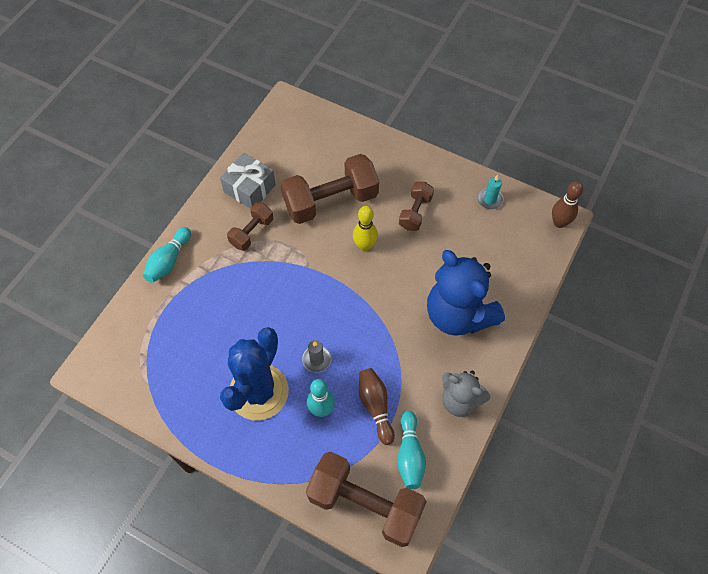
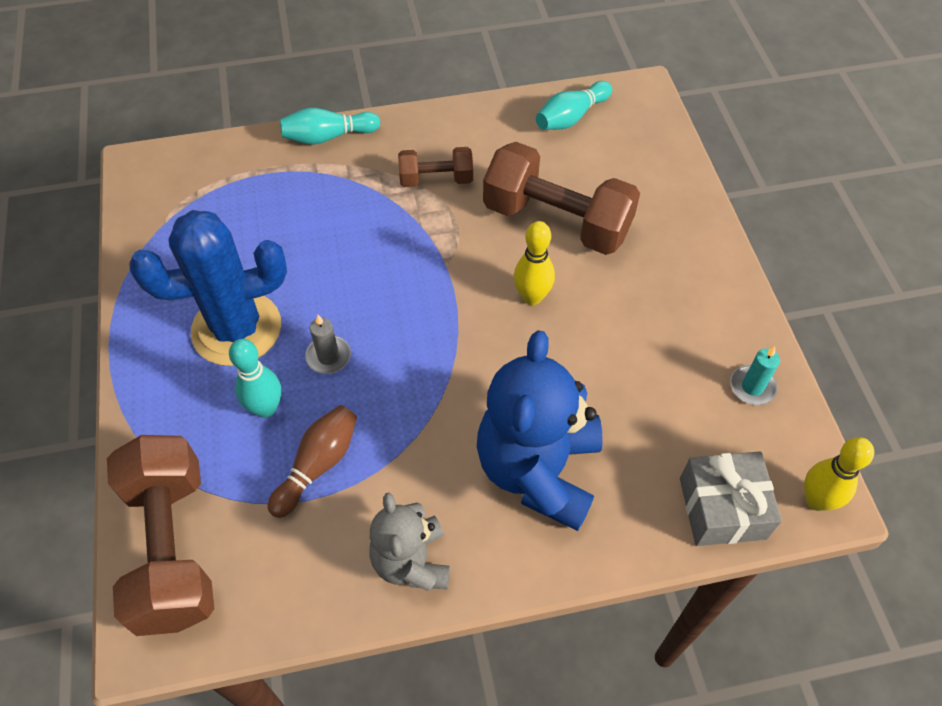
camera: 50 degrees right, 5 degrees down
grey gift [220,153,276,208] -> grey gift moved to [680,451,782,546]
turquoise bowling pin [397,411,426,489] -> turquoise bowling pin moved to [536,81,612,130]
brown dumbbell [399,182,434,231] -> none
brown bowling pin [552,181,583,228] -> yellow bowling pin [804,437,874,511]

